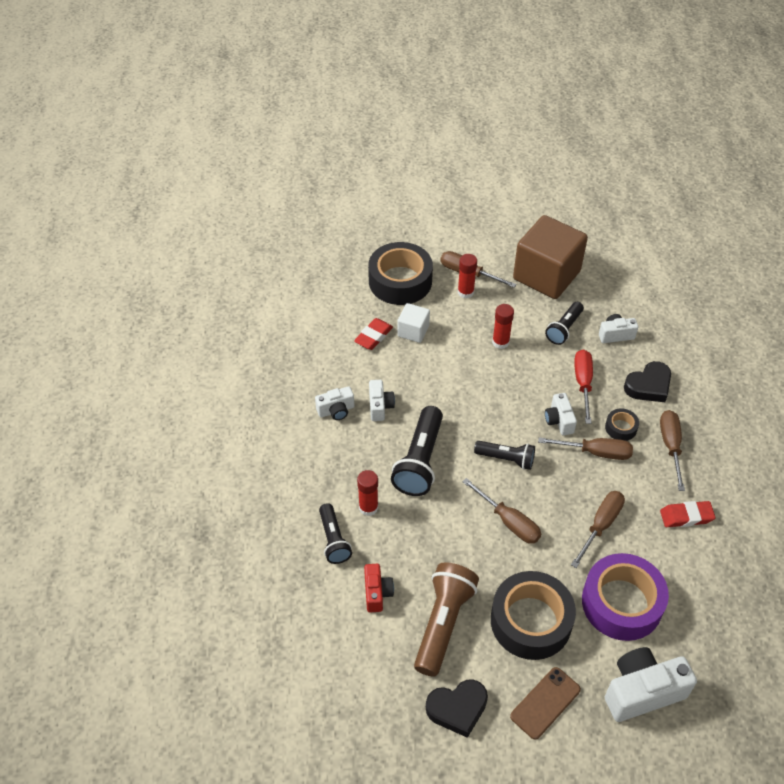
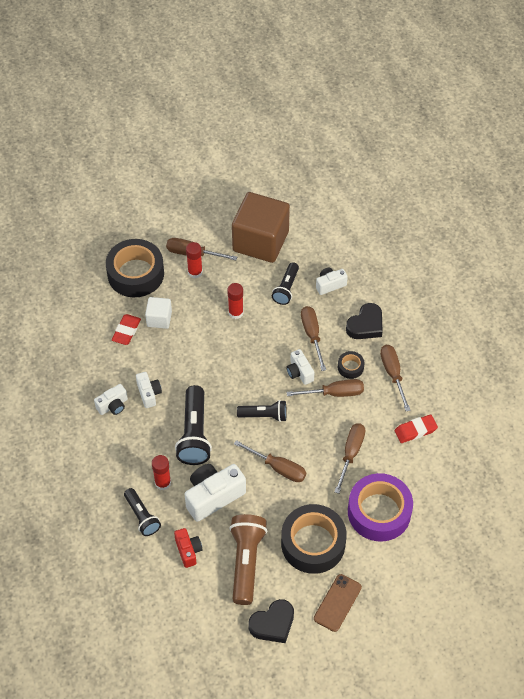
camera: 15 degrees left, 5 degrees up
red screwdriver [574,350,593,424] -> brown screwdriver [301,306,326,371]
white camera [605,647,697,722] -> white camera moved to [185,464,246,522]

